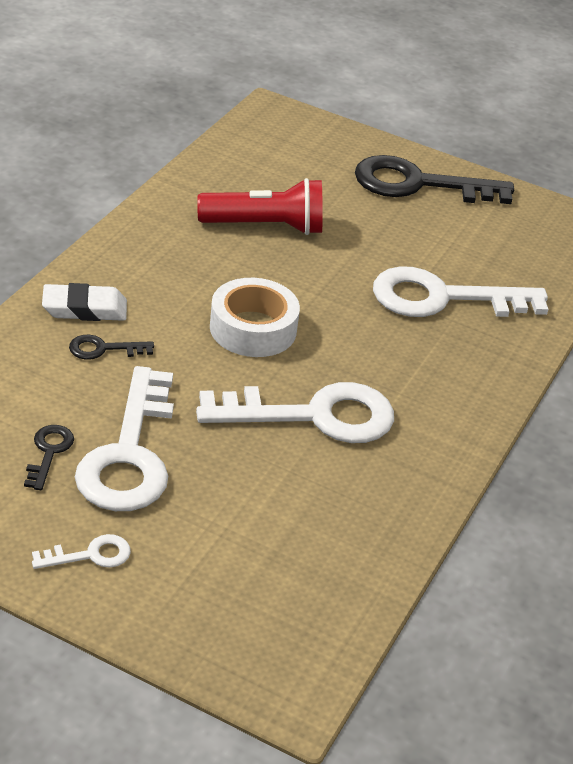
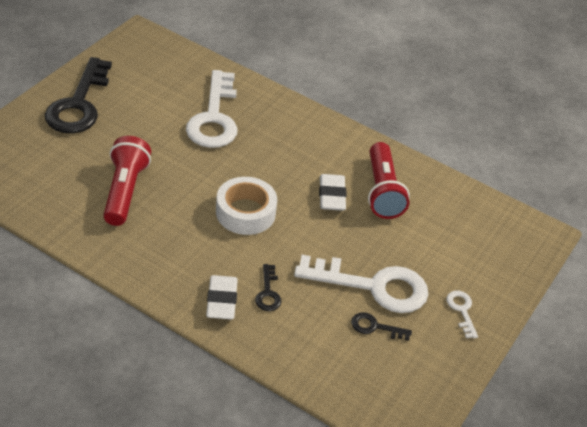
camera: 85 degrees left, 5 degrees up
white key [196,382,394,443] -> white eraser [319,174,347,211]
none -> red flashlight [368,142,410,219]

